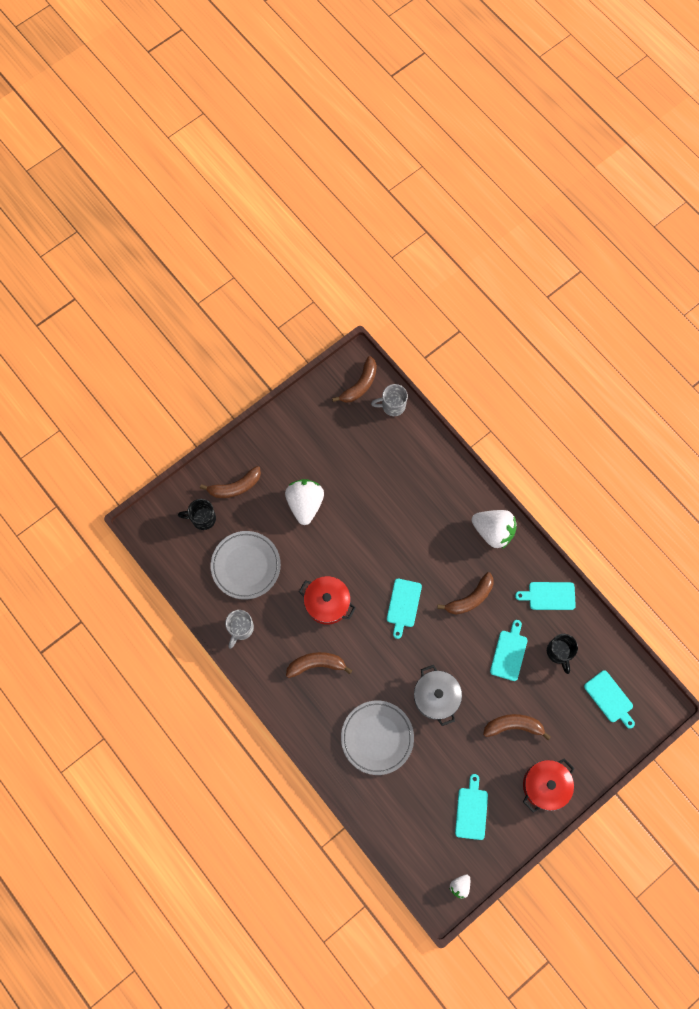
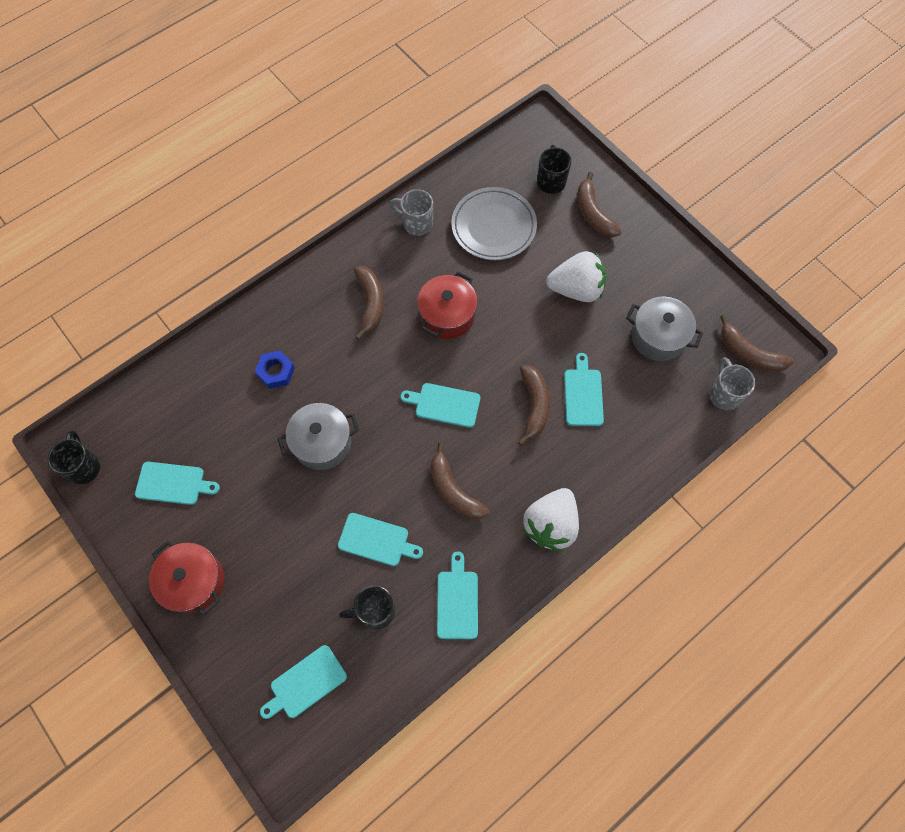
camera: 90 degrees right, 5 degrees down
grey plate [341,701,414,775] -> blue nut [255,350,295,389]
white strawberry [449,874,470,899] -> black mug [48,430,100,484]
brown banana [483,714,551,740] -> brown banana moved to [518,365,550,446]
none -> turquoise cutting board [564,353,604,426]
none -> grey pot [626,297,703,361]

